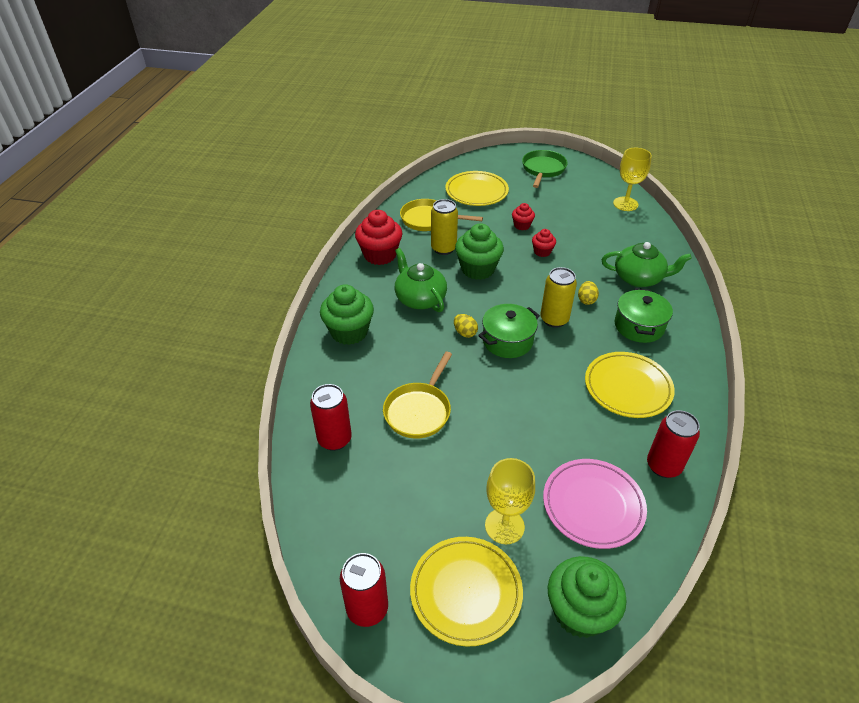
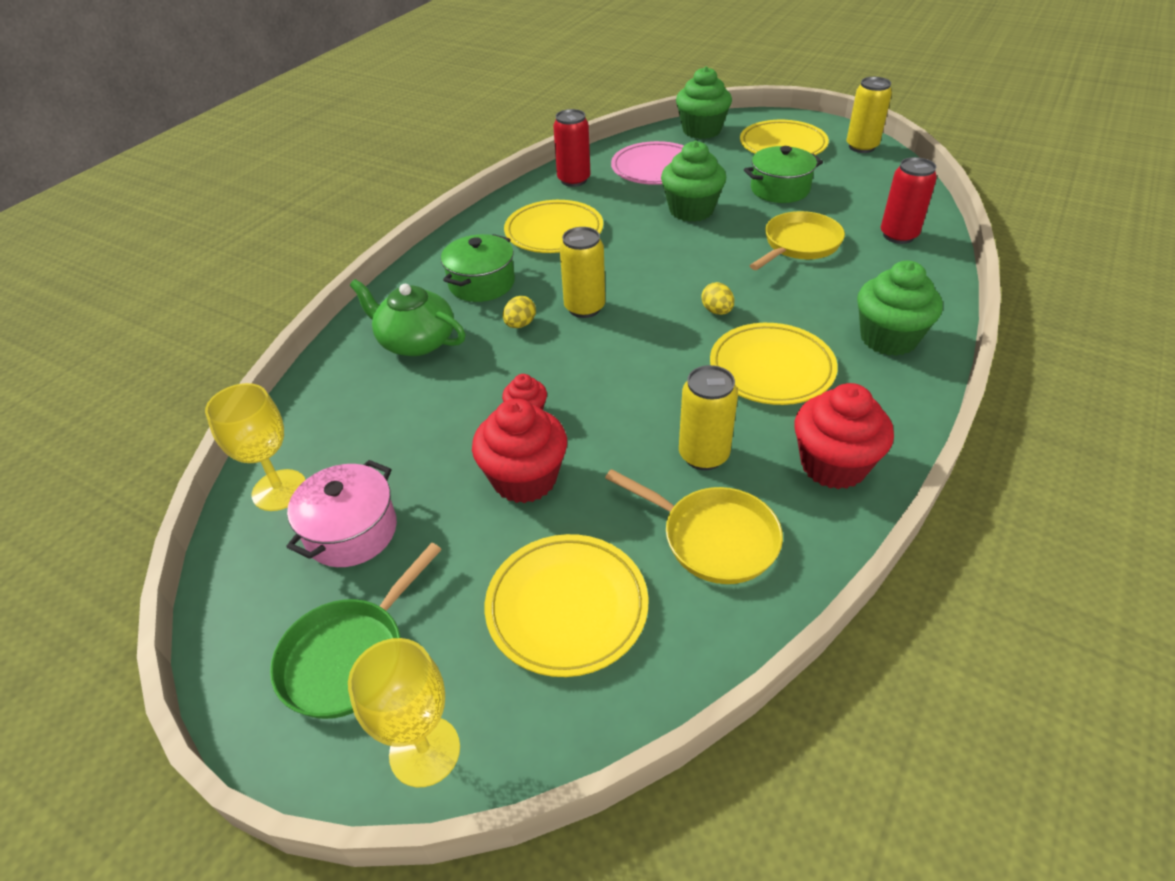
camera: 160 degrees left, 0 degrees up
red can [340,553,388,627] -> yellow can [846,77,892,153]
green teapot [394,248,447,312] -> yellow plate [710,323,838,405]
green cupcake [455,223,504,280] -> green cupcake moved to [661,141,726,222]
green pot [478,304,540,358] -> green pot moved to [744,146,823,203]
yellow goblet [485,458,535,544] -> yellow goblet moved to [348,638,460,788]
red cupcake [512,203,535,230] -> red cupcake [472,398,567,503], size x1.91
none -> pink pot [286,460,397,567]

